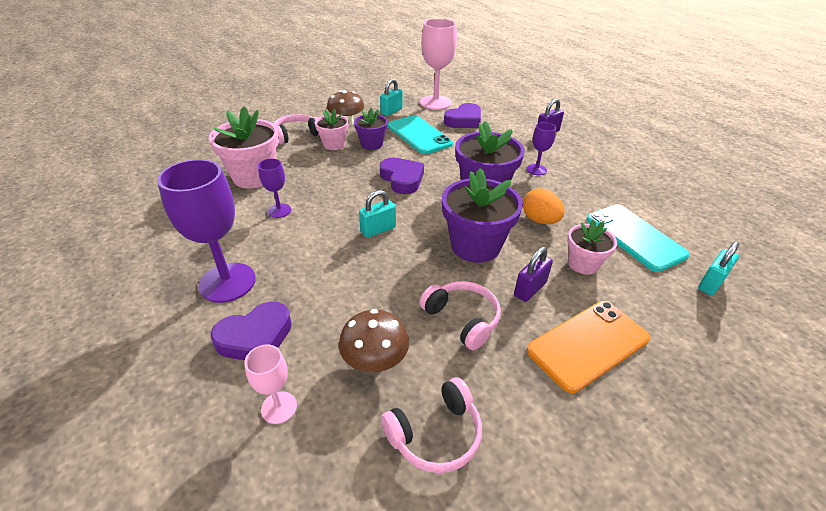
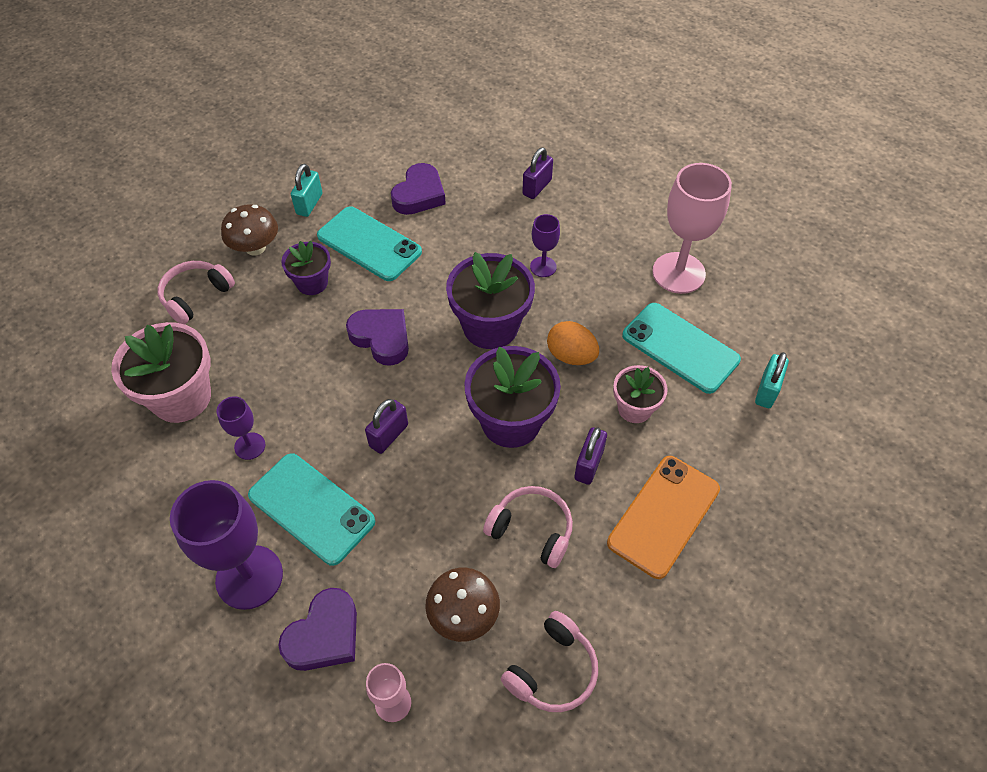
camera: 20 degrees left, 15 degrees up
pink flower pot [315,108,349,150] -> none
turquoise padlock [359,190,396,238] -> purple padlock [365,399,408,454]
pink goblet [420,19,457,110] -> pink goblet moved to [652,163,732,294]
none -> turquoise phone [248,453,375,566]

